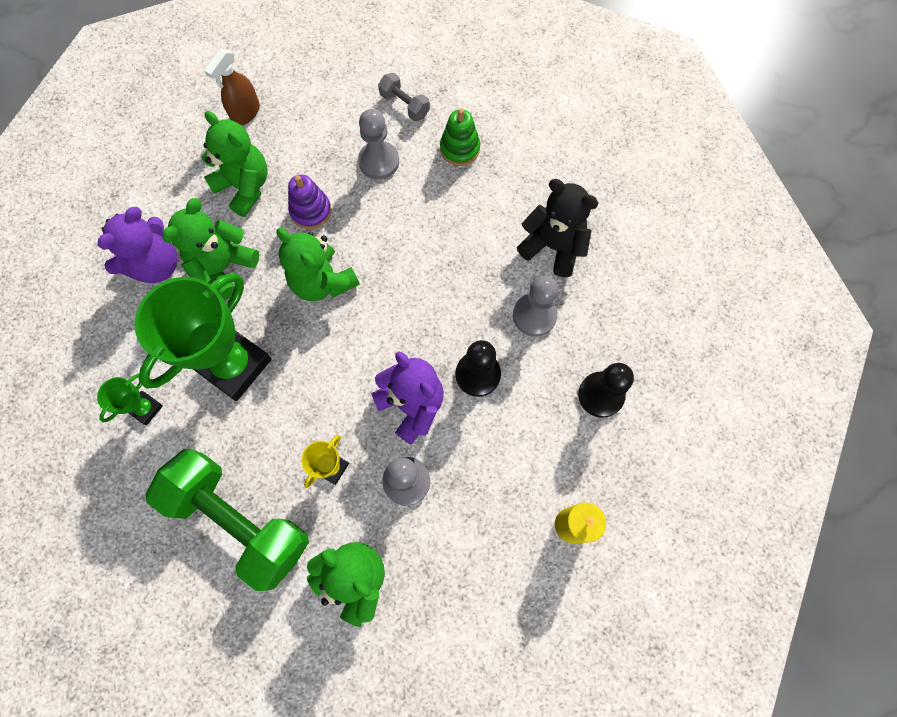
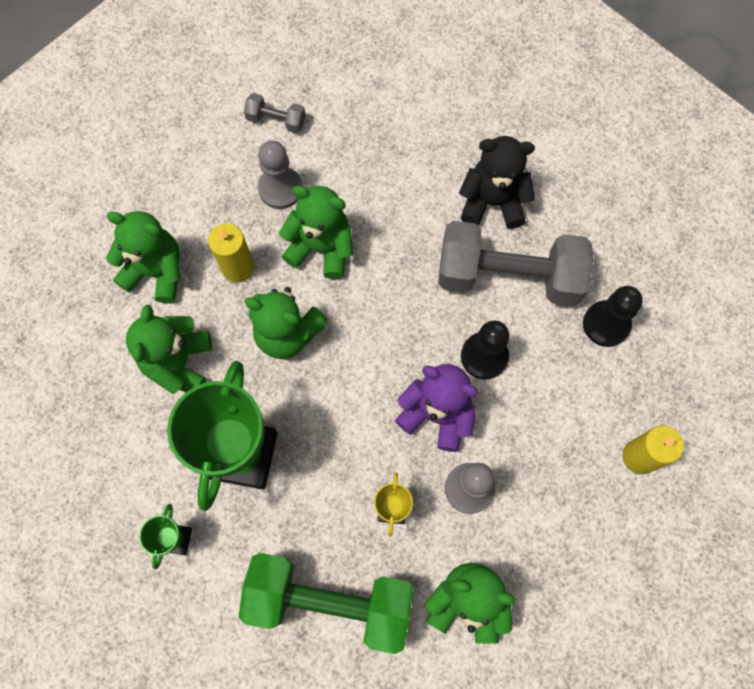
camera: 25 degrees left, 0 degrees up
purple teddy bear [98,207,177,283] -> none
brown spray bottle [204,49,260,125] -> none
purple stacking toy [288,175,331,229] -> yellow candle [208,223,254,283]
green stacking toy [440,108,480,166] -> none
grey pawn [513,276,559,337] -> grey dumbbell [438,221,594,306]
none -> green teddy bear [279,186,353,279]

